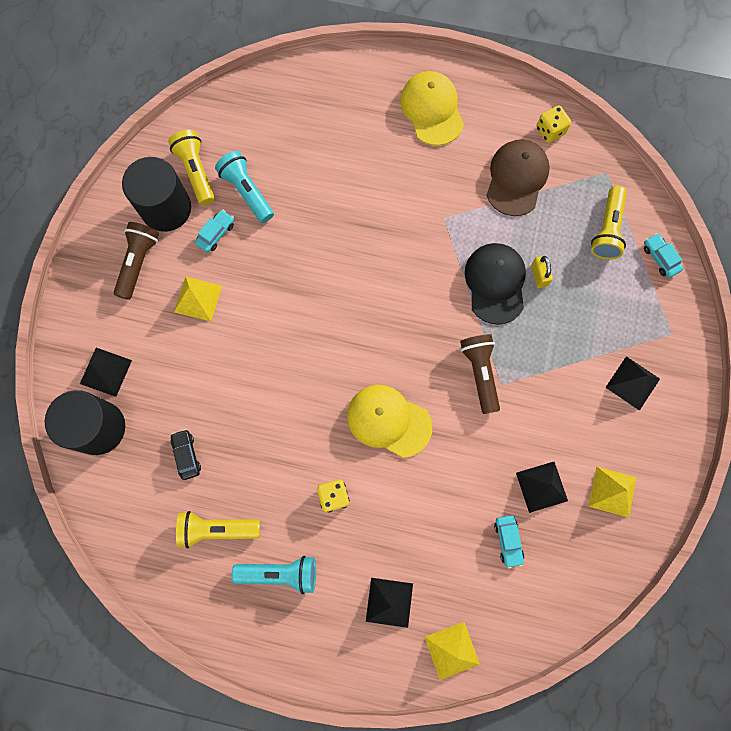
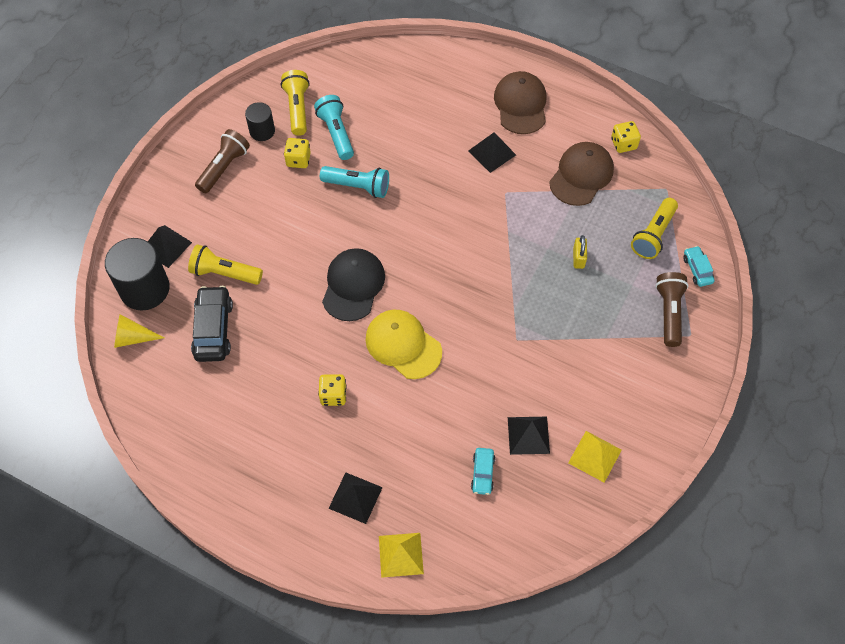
camera: 15 degrees right, 15 degrees down
black cylinder [122,157,191,232] -> black cylinder [245,102,275,141], size x0.56
black car [171,429,201,480] -> black car [191,286,233,362], size x1.80
yellow pyramid [174,277,222,321] -> none
yellow flashlight [176,511,260,549] -> yellow flashlight moved to [188,244,263,285]
turquoise car [195,210,234,253] -> yellow dice [284,138,311,168]
turquoise flashlight [231,556,316,594] -> turquoise flashlight moved to [320,166,389,198]
yellow cap [400,71,464,146] -> brown cap [494,71,546,134]
brown flashlight [460,334,500,414] -> brown flashlight moved to [655,272,689,347]
black cap [465,243,526,325] -> black cap moved to [322,248,385,321]
black pyramid [605,356,660,411] -> black pyramid moved to [468,132,516,173]
none -> yellow cone [114,314,164,348]

